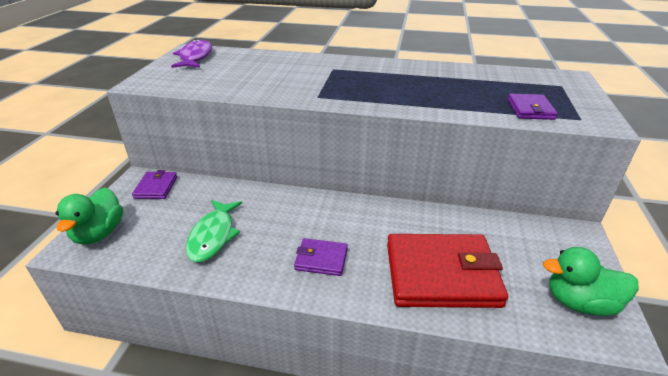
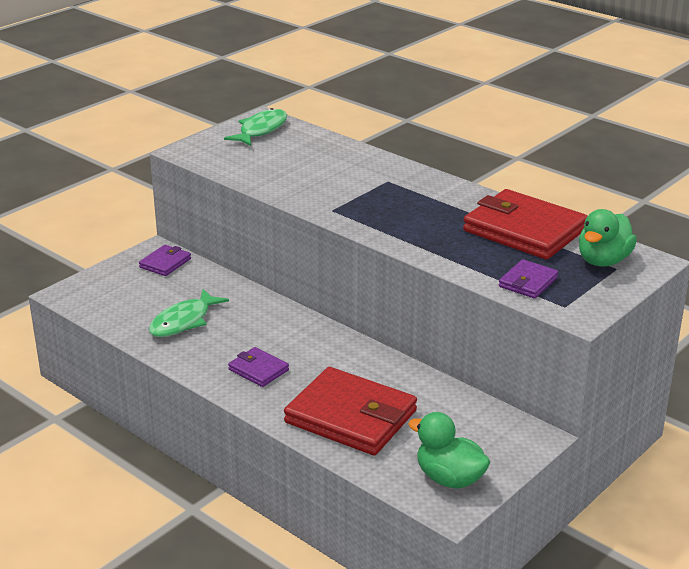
camera: 30 degrees right, 5 degrees down
green duck [56,187,123,245] -> green duck moved to [579,209,637,267]
purple fish [171,39,212,68] -> green fish [224,108,287,146]
none -> red wallet [463,189,588,260]

